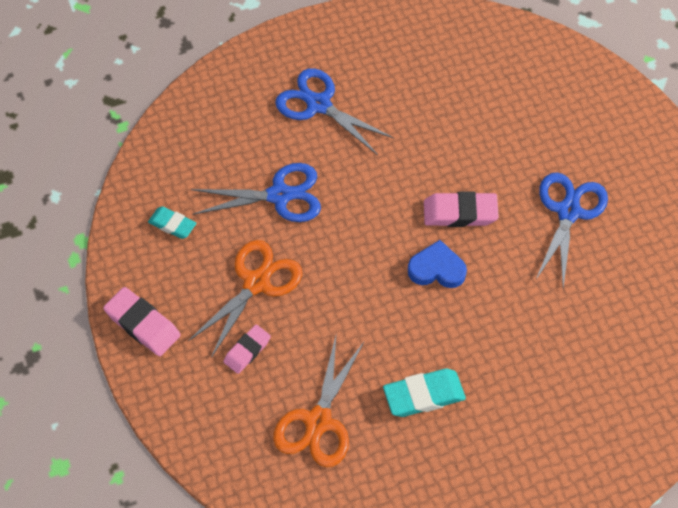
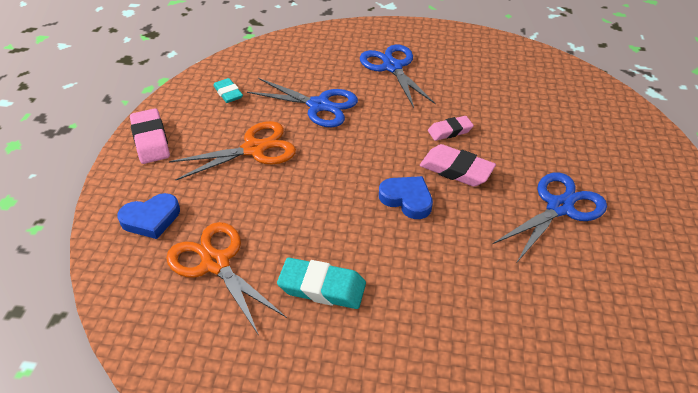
camera: 30 degrees right, 15 degrees down
pink eraser [223,324,271,374] -> pink eraser moved to [428,116,474,141]
orange scissors [273,336,364,467] -> orange scissors turned 90 degrees clockwise [166,222,287,335]
none -> blue heart [117,193,180,239]

